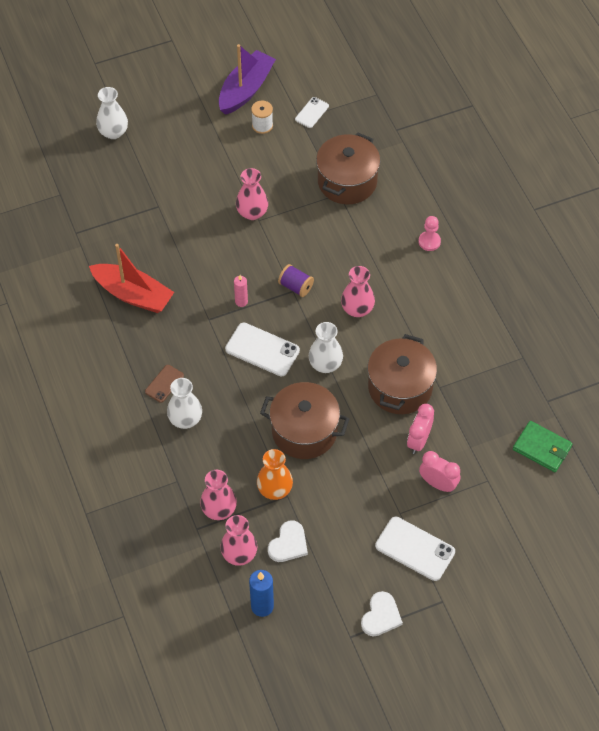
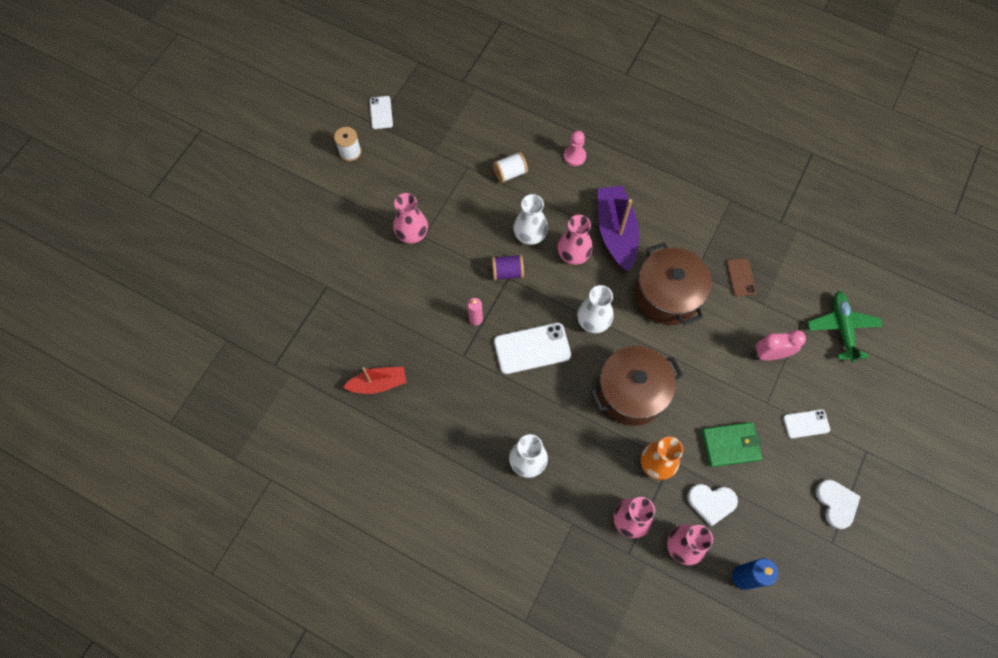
camera: 40 degrees left, 10 degrees up
red boat [89,244,174,313] -> red boat [343,367,407,394], size x0.62
white vase [96,87,128,139] -> white vase moved to [513,194,548,245]
brown phone [145,365,184,403] -> brown phone moved to [726,258,756,297]
purple boat [219,44,276,115] -> purple boat moved to [598,186,639,271]
white heart [268,521,308,562] -> white heart turned 105 degrees clockwise [687,484,738,527]
brown pot [316,132,380,204] -> none
white phone [375,517,455,581] -> white phone [783,409,830,438], size x0.57
pink clock [407,404,434,454] -> none
green wallet [513,421,572,472] -> green wallet moved to [702,422,762,467]
none -> white spool [493,152,528,183]
none -> green plane [807,291,883,363]

